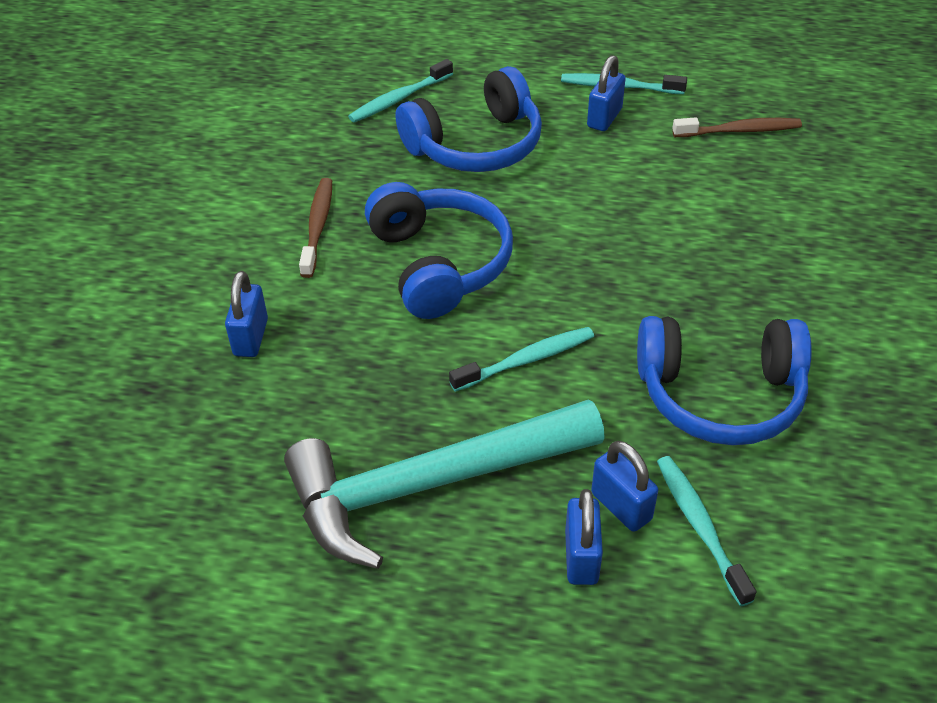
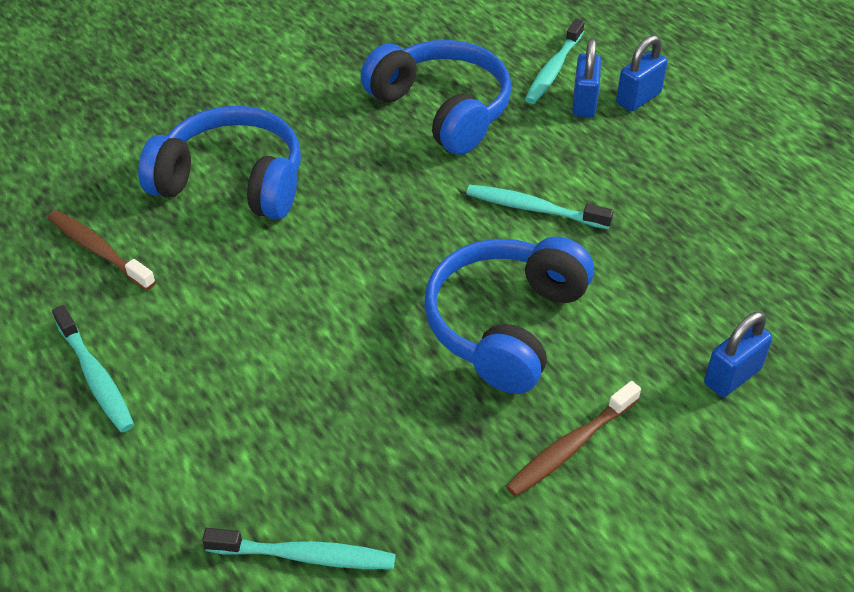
camera: 135 degrees left, 0 degrees up
turquoise hammer [284,399,605,569] -> none
blue headphones [396,66,542,172] -> blue headphones moved to [138,106,301,220]
blue padlock [587,55,626,131] -> none

